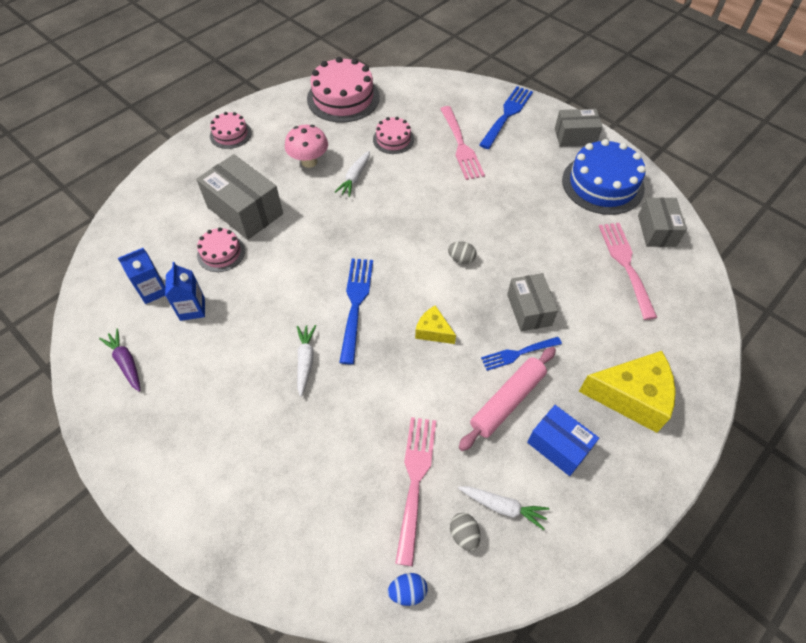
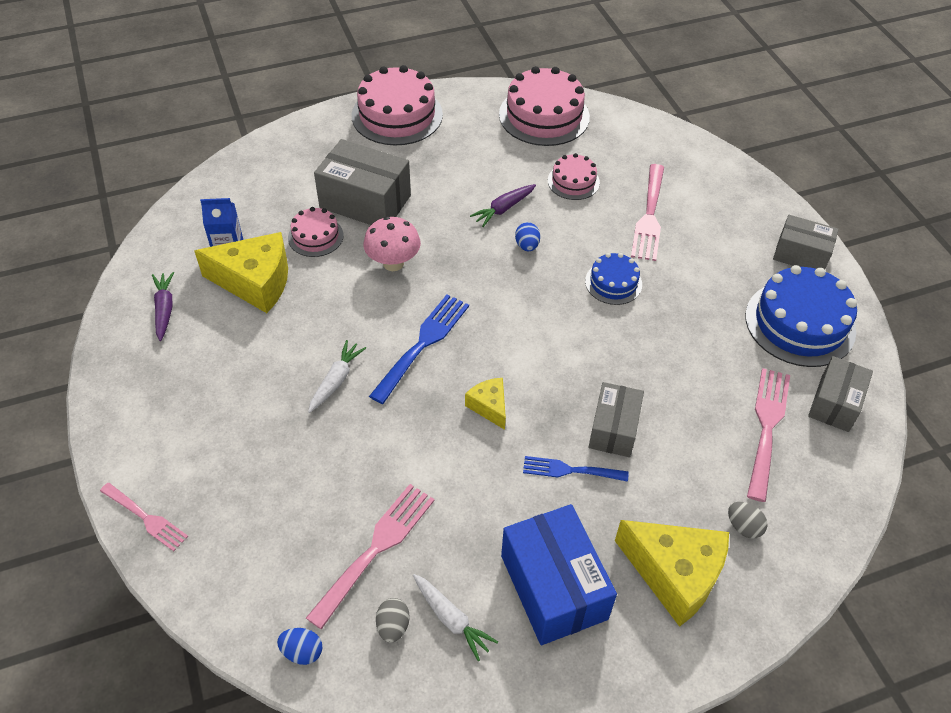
camera: 25 degrees right, 5 degrees down
blue carton [165,262,205,321] -> yellow cheese [194,232,288,313]
grey box [196,154,283,240] -> grey box turned 45 degrees counterclockwise [314,139,411,225]
pink cake [210,112,252,149] -> pink cake [352,65,443,145], size x1.85
pink mushroom [285,125,328,168] -> pink mushroom moved to [363,217,421,271]
white carrot [335,151,370,197] -> purple carrot [470,184,536,227]
grey egg [448,241,477,264] -> grey egg moved to [728,502,768,538]
pink rolling pin [458,347,556,451] -> none
blue fork [479,86,533,149] -> none
blue box [527,405,599,476] -> blue box [501,504,617,645], size x1.57
none -> pink fork [100,483,188,551]
none -> blue egg [515,222,540,251]
none -> blue cake [585,253,642,305]

